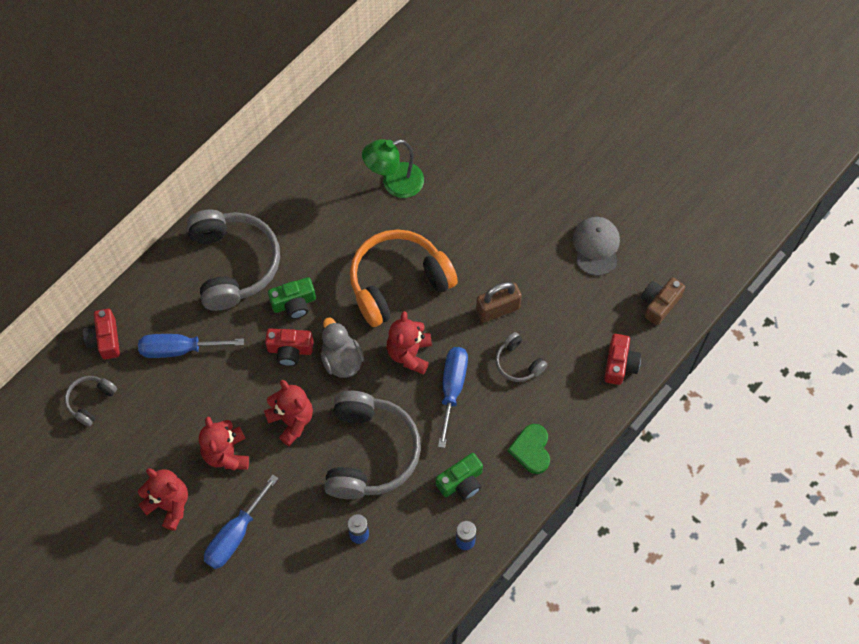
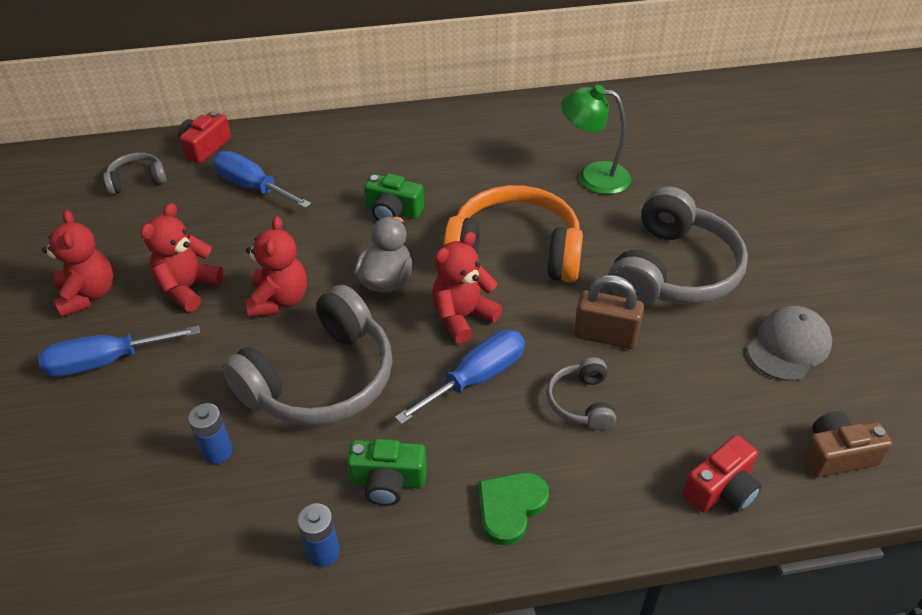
camera: 40 degrees right, 20 degrees down
grey headphones [187,210,280,311] -> grey headphones moved to [608,186,748,306]
red camera [265,329,313,366] -> none

